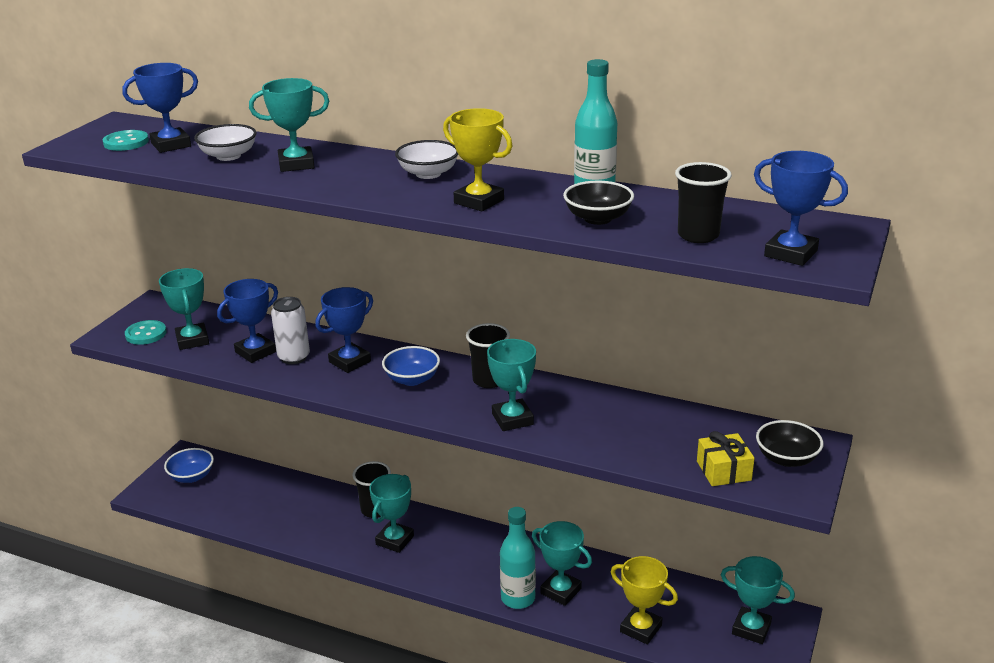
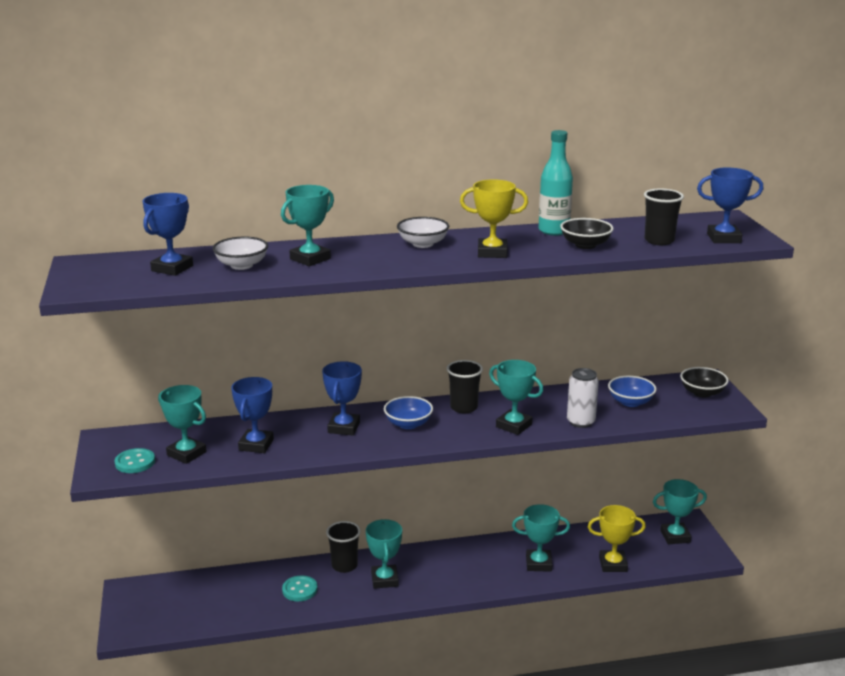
camera: 35 degrees left, 5 degrees down
turquoise button [103,130,149,151] -> turquoise button moved to [282,575,318,601]
blue bowl [164,448,214,483] -> blue bowl moved to [608,376,657,407]
white can [271,297,310,364] -> white can moved to [567,368,599,428]
turquoise bottle [500,507,536,609] -> none
yellow gift [697,431,755,486] -> none

